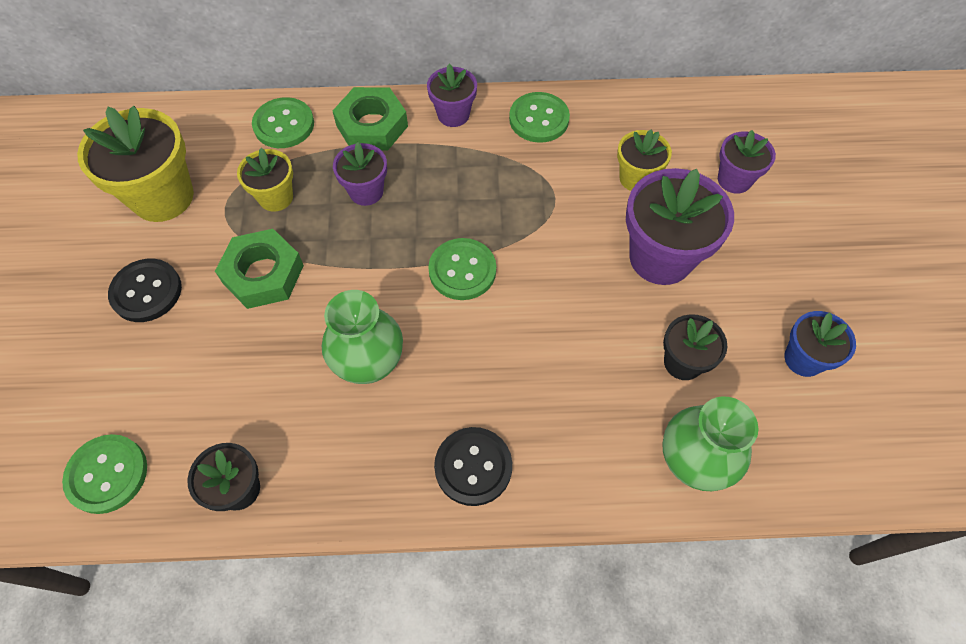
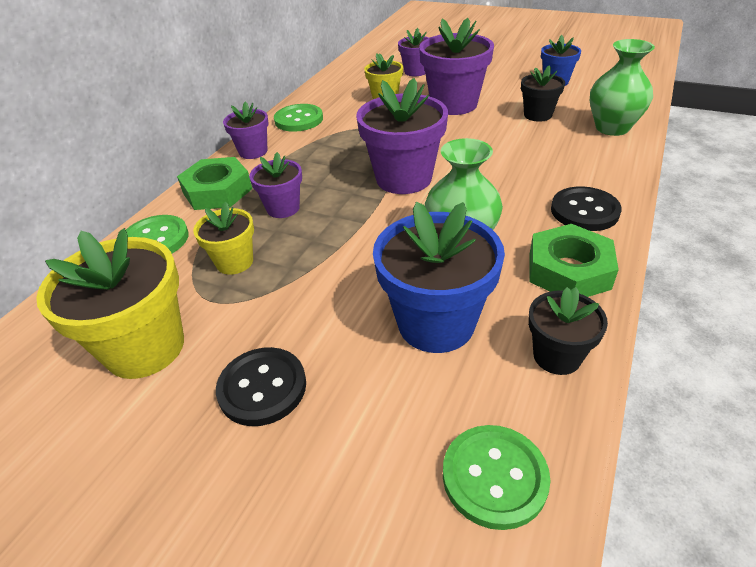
camera: 60 degrees left, 20 degrees down
green nut [215,229,304,309] -> green nut moved to [529,224,619,297]
green button [428,238,496,300] -> purple flower pot [356,78,448,194]
none -> blue flower pot [373,202,505,353]

